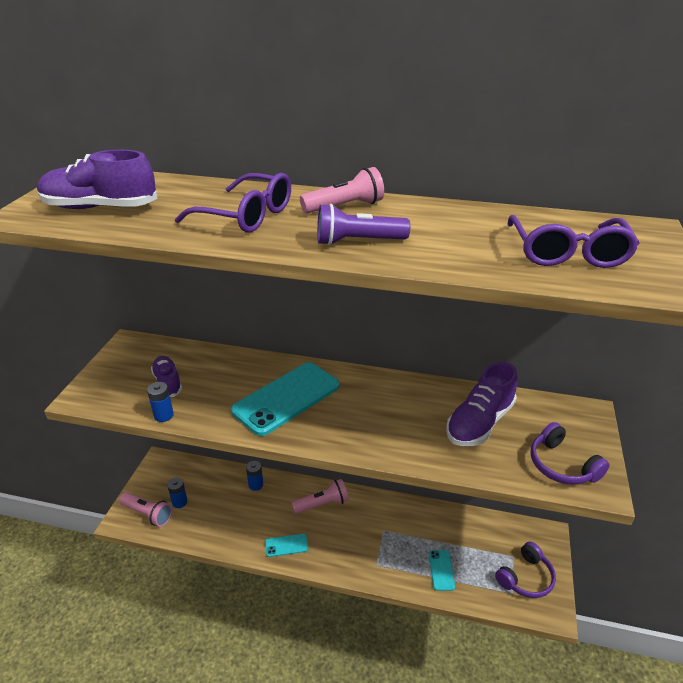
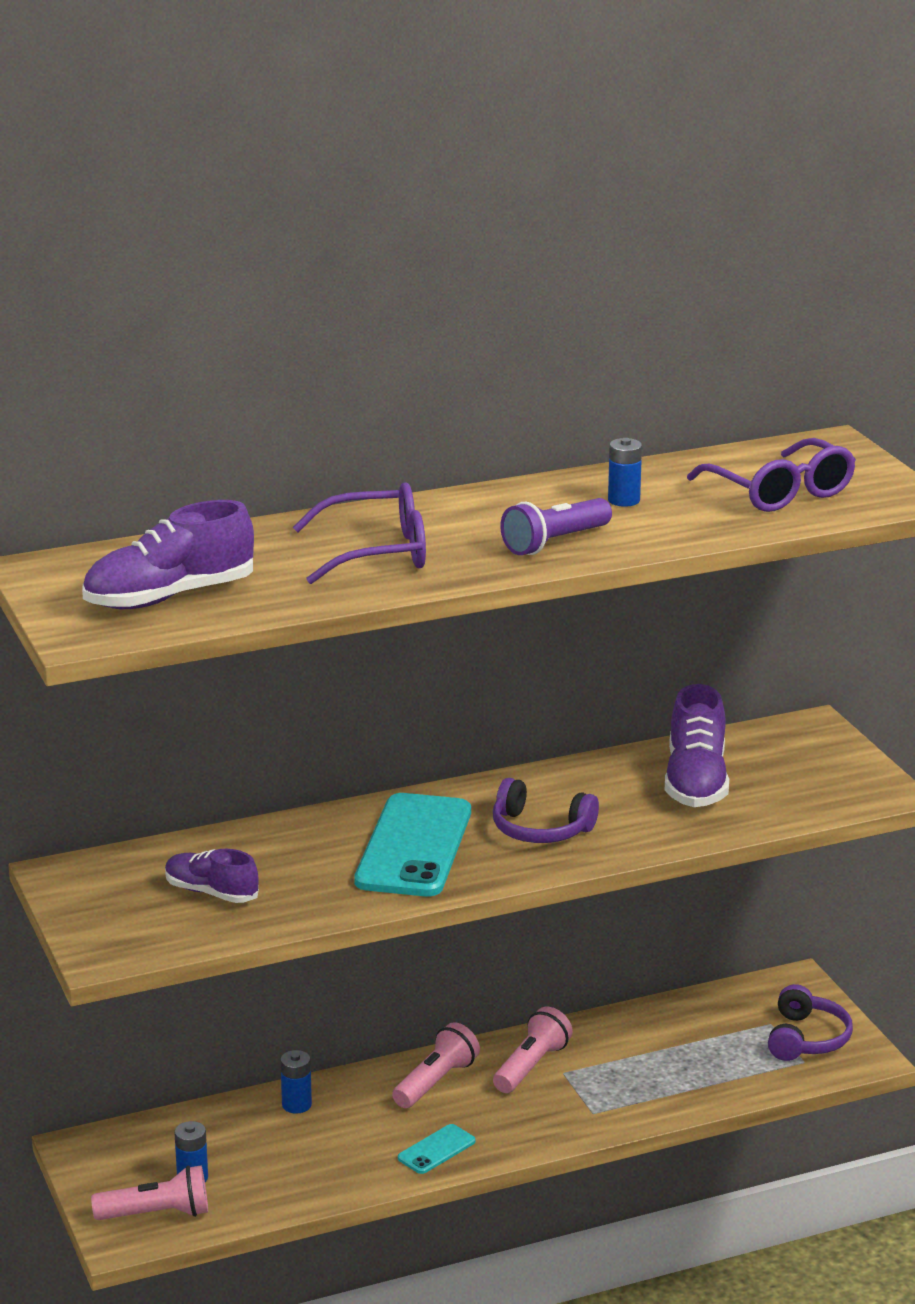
camera: 35 degrees left, 10 degrees down
blue battery [147,382,174,422] -> blue battery moved to [608,438,642,507]
pink flashlight [300,167,384,213] -> pink flashlight moved to [493,1007,573,1093]
turquoise phone [429,550,455,591] -> none
purple headphones [530,422,610,485] -> purple headphones moved to [493,778,599,843]

